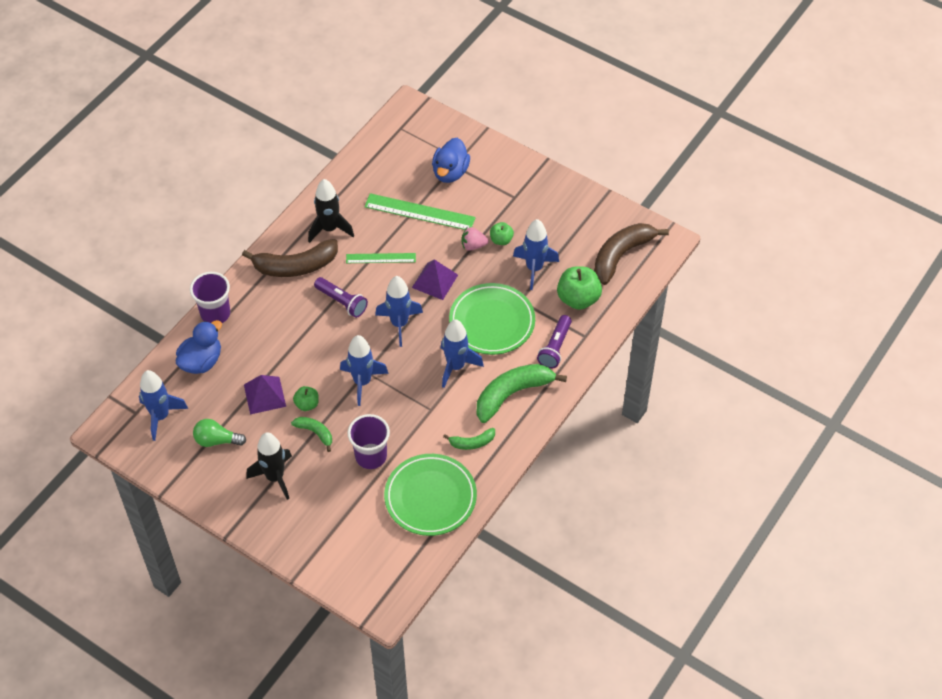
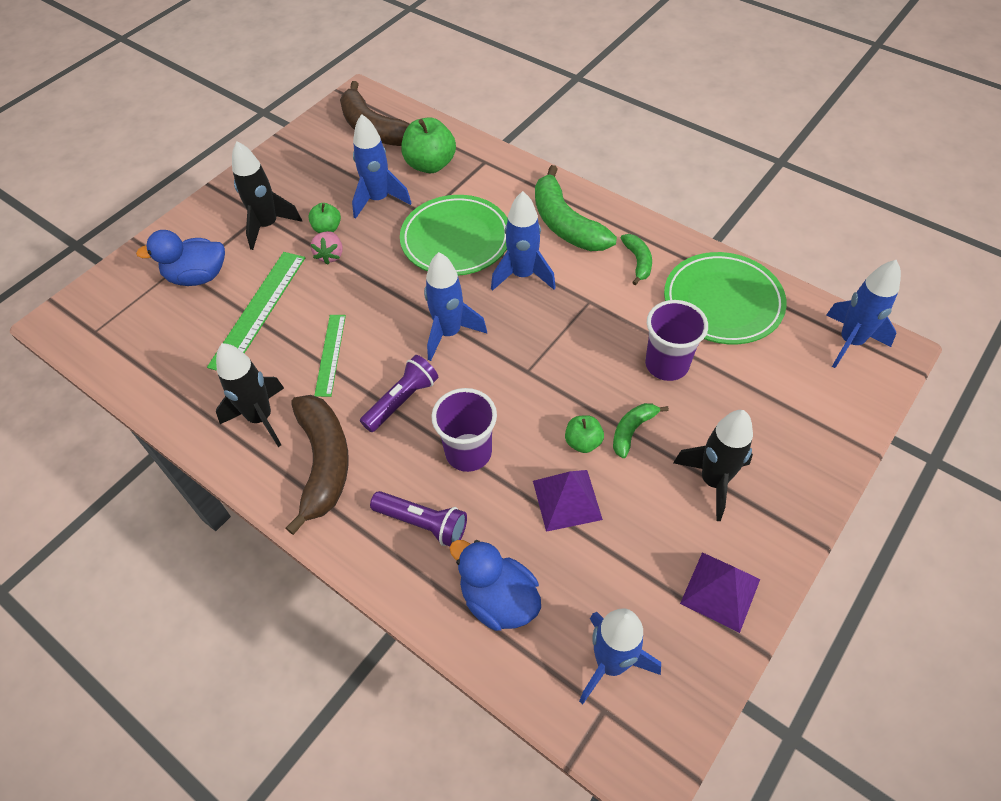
camera: 85 degrees left, 0 degrees up
purple cup [190,272,230,323] -> purple cup moved to [431,388,497,472]
green light bulb [193,419,246,447] -> none
blue rocket [340,335,389,406] -> blue rocket moved to [826,260,901,368]
purple pyramid [412,259,458,300] -> purple pyramid moved to [680,552,760,633]
blue duck [432,138,470,183] -> blue duck turned 150 degrees clockwise [136,230,225,286]
purple flashlight [537,315,572,369] -> purple flashlight moved to [370,491,467,546]
none -> black rocket [232,141,302,250]

